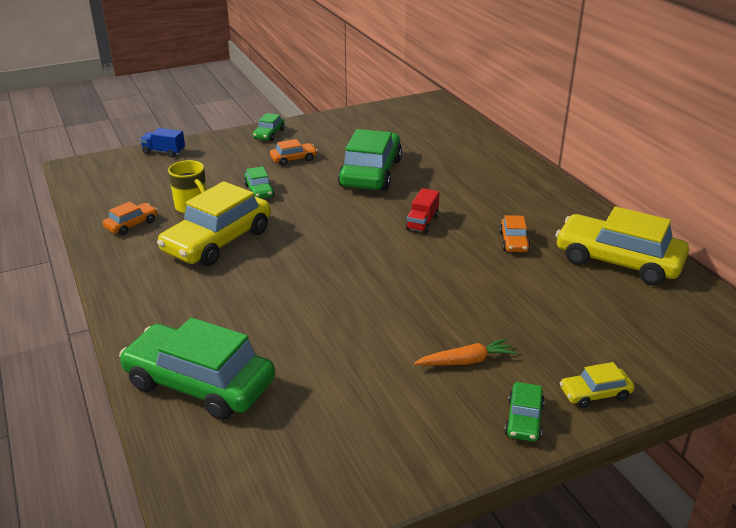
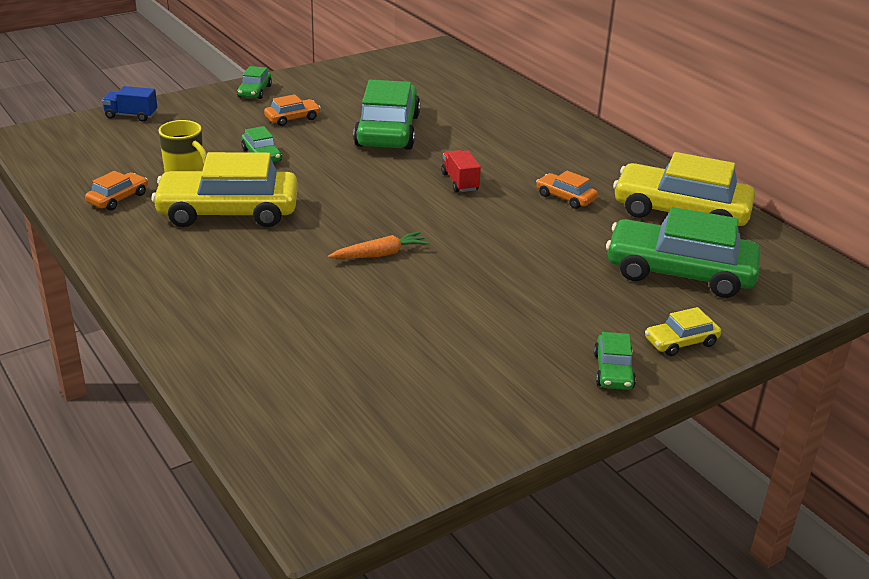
camera: 10 degrees left, 0 degrees up
green car [119,317,275,420] -> green car moved to [606,207,761,298]
yellow car [157,181,271,266] -> yellow car turned 60 degrees clockwise [151,152,298,227]
red truck [406,188,440,234] -> red truck turned 150 degrees clockwise [441,150,481,192]
orange carrot [414,338,516,366] -> orange carrot moved to [328,231,429,259]
orange car [499,215,530,252] -> orange car turned 135 degrees clockwise [536,171,598,209]

